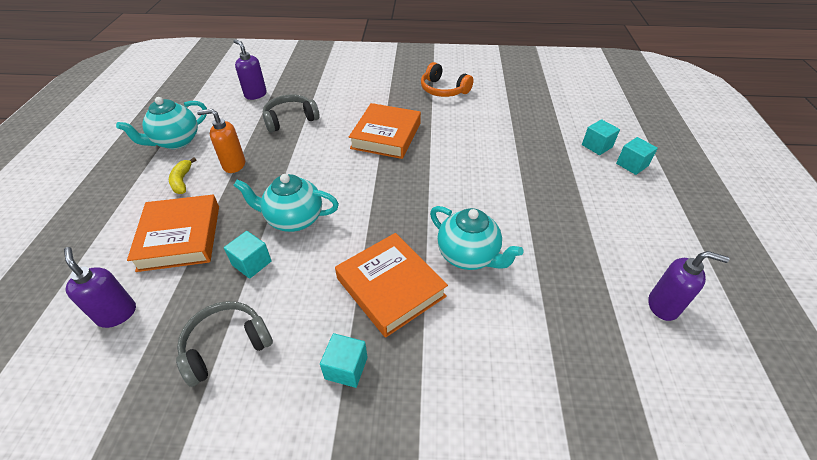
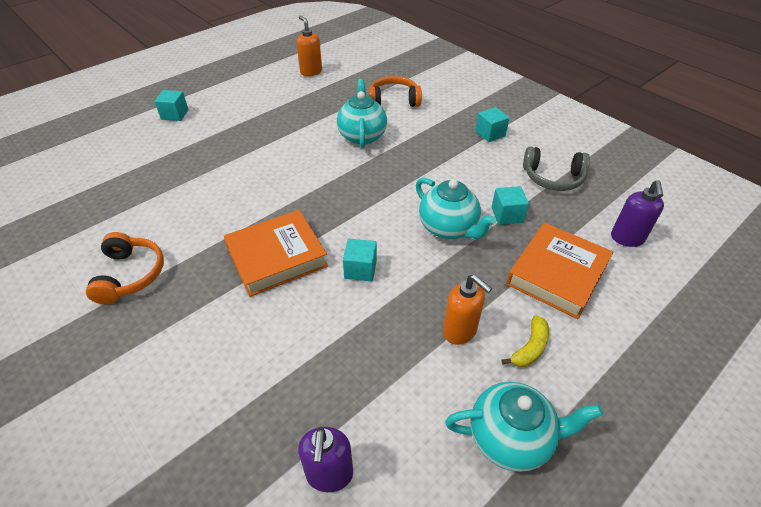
camera: 135 degrees left, 0 degrees up
grey headphones [263,94,319,133] -> none
orange book [335,233,448,338] -> none
turquoise cube [582,119,620,155] -> turquoise cube moved to [343,239,377,281]
purple soap dispenser [648,251,729,321] -> orange soap dispenser [296,16,322,76]
none -> orange headphones [369,76,422,107]

